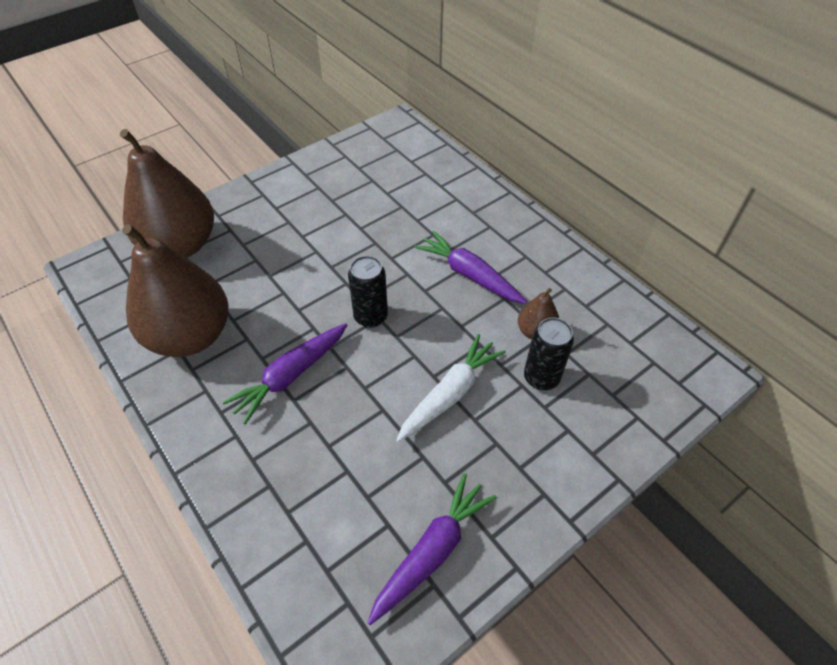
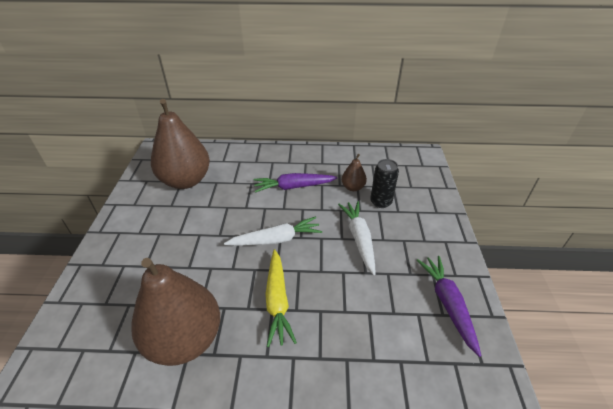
camera: 50 degrees left, 10 degrees down
brown pear [120,129,214,258] -> brown pear moved to [151,99,210,189]
purple carrot [222,323,347,425] -> yellow carrot [265,249,297,347]
black can [348,256,388,328] -> white carrot [224,216,322,246]

